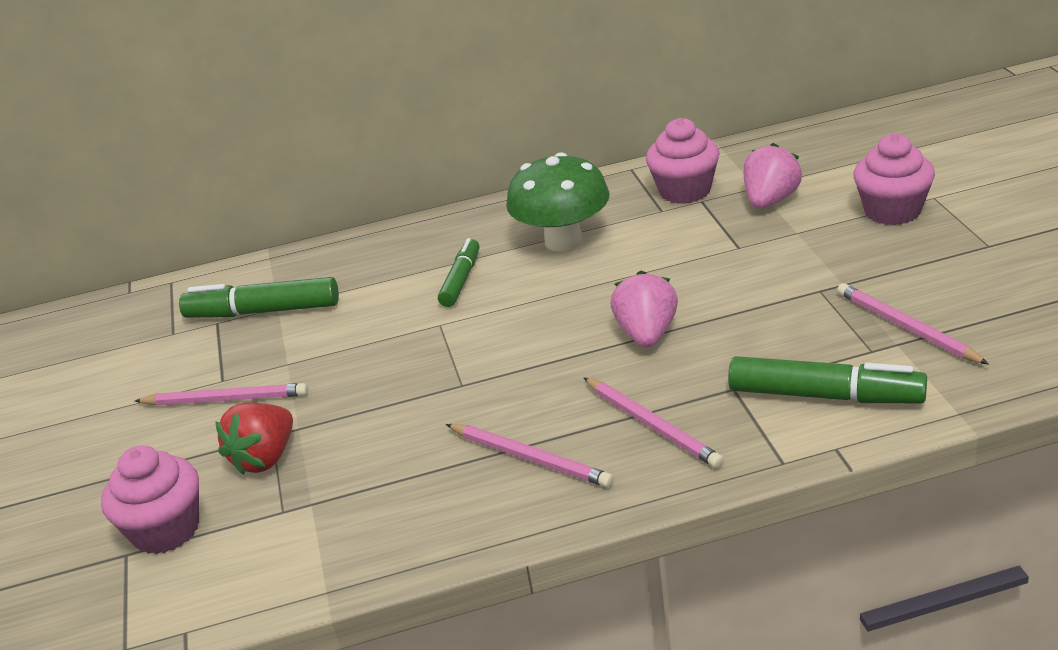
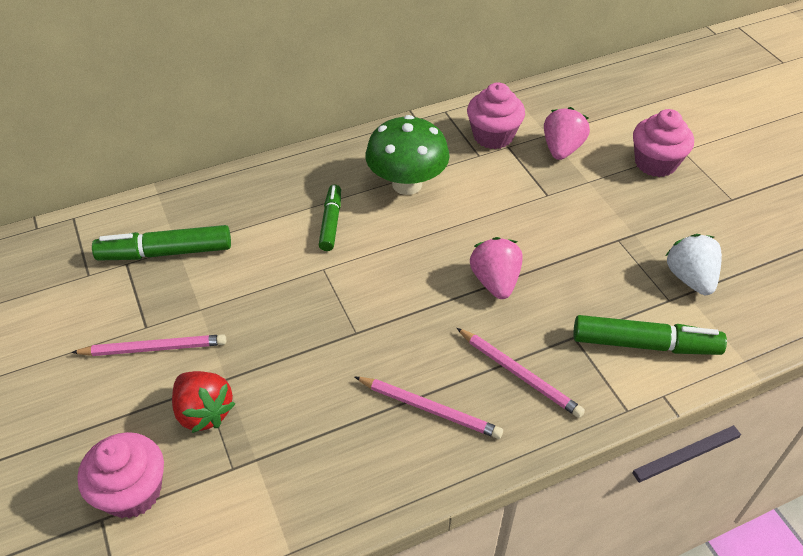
camera: 15 degrees left, 15 degrees up
red strawberry [215,402,293,475] -> red strawberry turned 60 degrees counterclockwise [172,371,235,433]
pink pencil [837,283,989,365] -> white strawberry [665,234,722,295]

